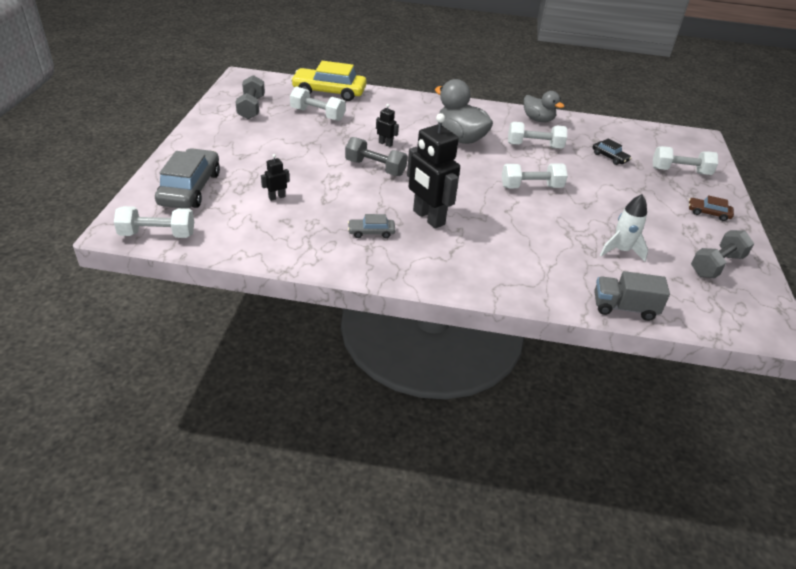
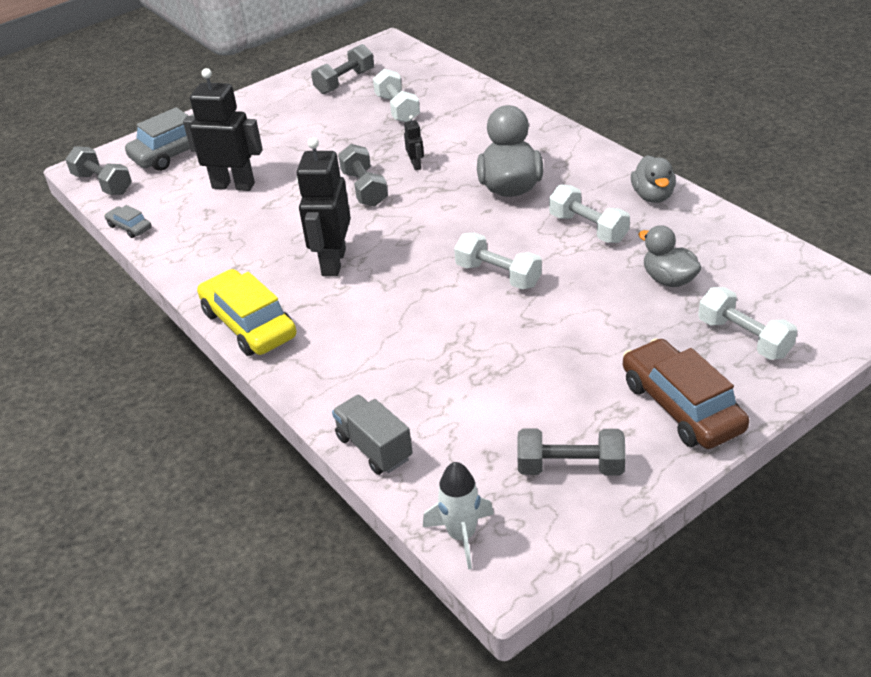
camera: 50 degrees right, 0 degrees up
white dumbbell [114,206,194,238] -> grey dumbbell [65,146,132,195]
black robot [261,154,290,201] -> black robot [183,68,263,191], size x2.26
yellow car [291,61,367,101] -> yellow car moved to [197,269,297,356]
grey car [348,214,395,238] -> grey car moved to [104,205,152,238]
black car [593,139,631,165] -> grey duck [638,225,702,287]
white rocket [600,194,648,262] -> white rocket moved to [423,462,494,570]
brown car [689,195,734,221] -> brown car [623,338,749,449], size x2.07

